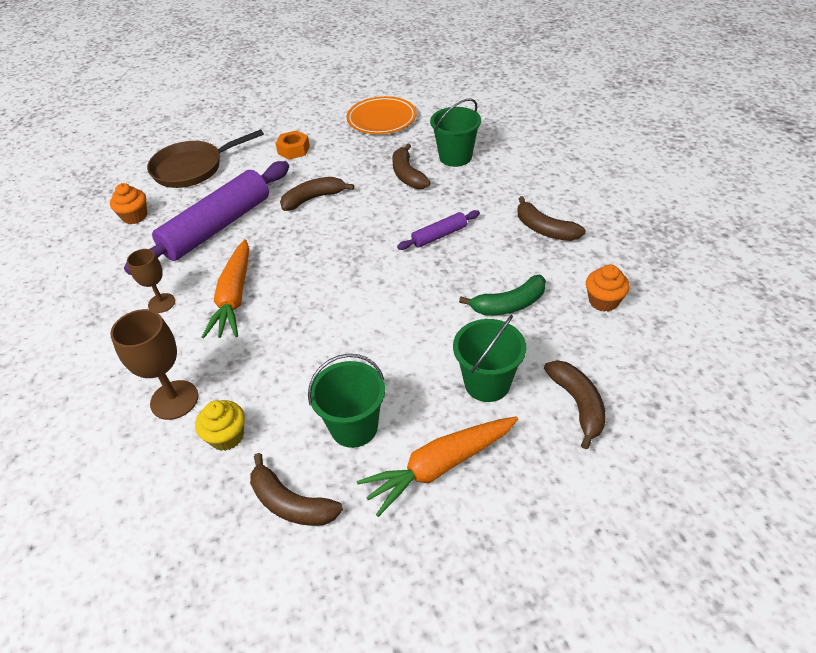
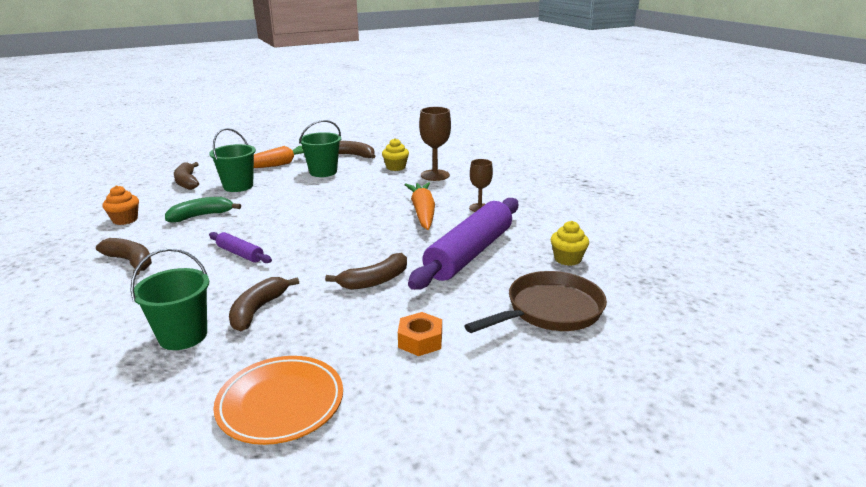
camera: 170 degrees right, 20 degrees down
orange cupcake [110,183,147,224] -> yellow cupcake [551,221,589,266]
brown banana [392,143,430,189] -> brown banana turned 135 degrees counterclockwise [229,277,299,331]
purple rolling pin [397,210,480,250] -> purple rolling pin turned 75 degrees clockwise [209,232,272,263]

